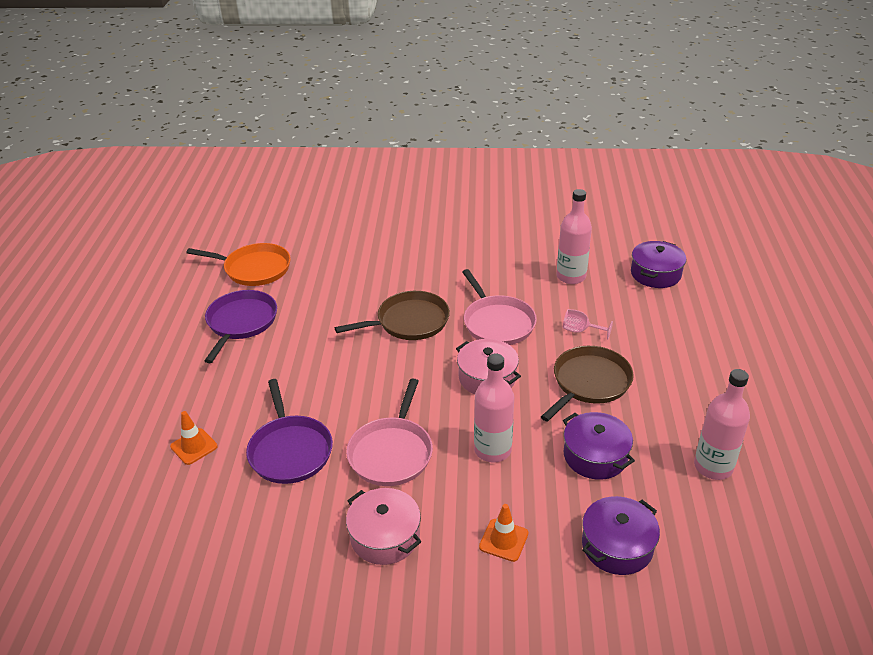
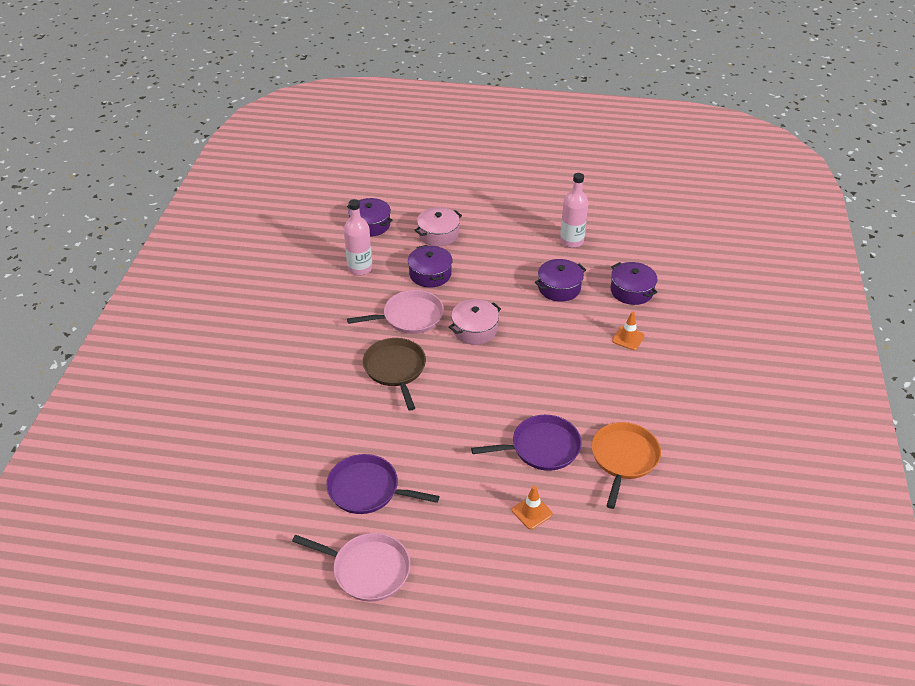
camera: 85 degrees left, 5 degrees up
orange pan [186,243,291,286] -> orange pan moved to [592,422,661,509]
pink pan [346,379,433,486] -> pink pan moved to [292,533,411,602]
pink pot [346,488,421,565] -> pink pot moved to [415,207,462,246]
pink bottle [474,354,514,462] -> none
brown pan [541,346,634,422] -> none
pink goblet [563,309,613,339] -> purple pot [408,245,453,287]

